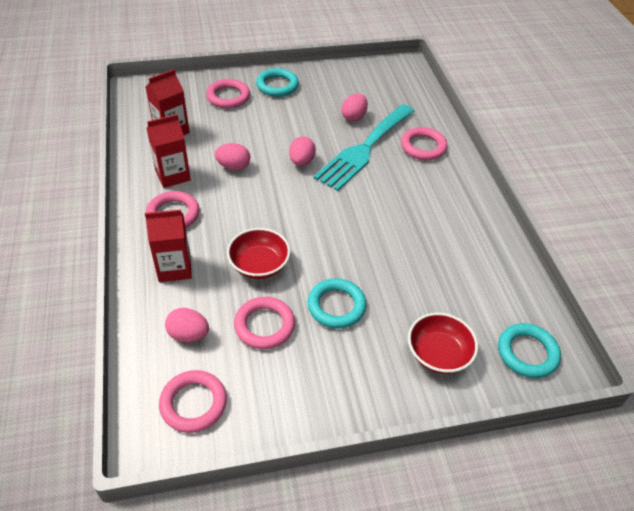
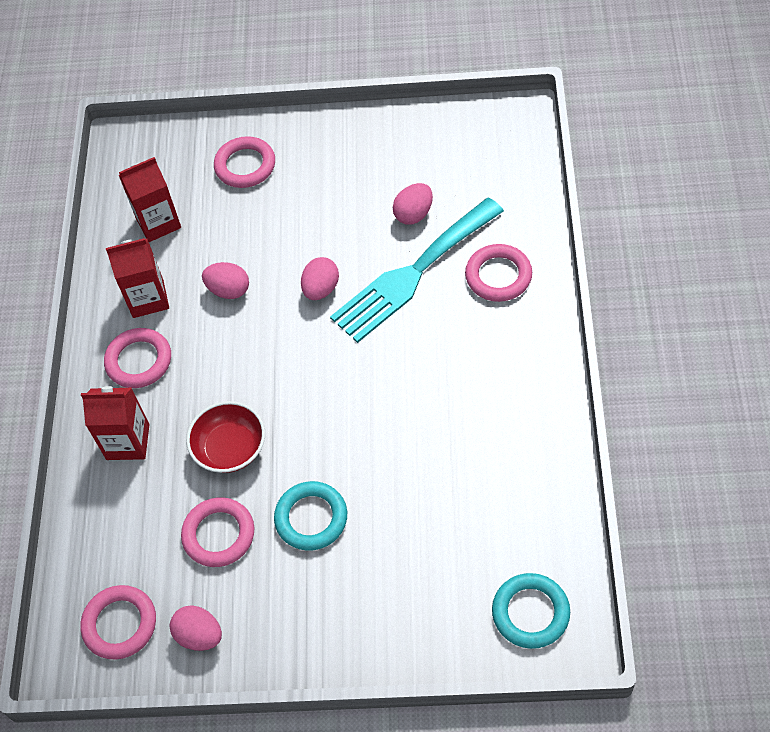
camera: 20 degrees right, 10 degrees up
pink egg [165,308,209,342] -> pink egg moved to [170,605,222,651]
turquoise ring [256,68,299,97] -> none
red bowl [408,313,478,374] -> none

